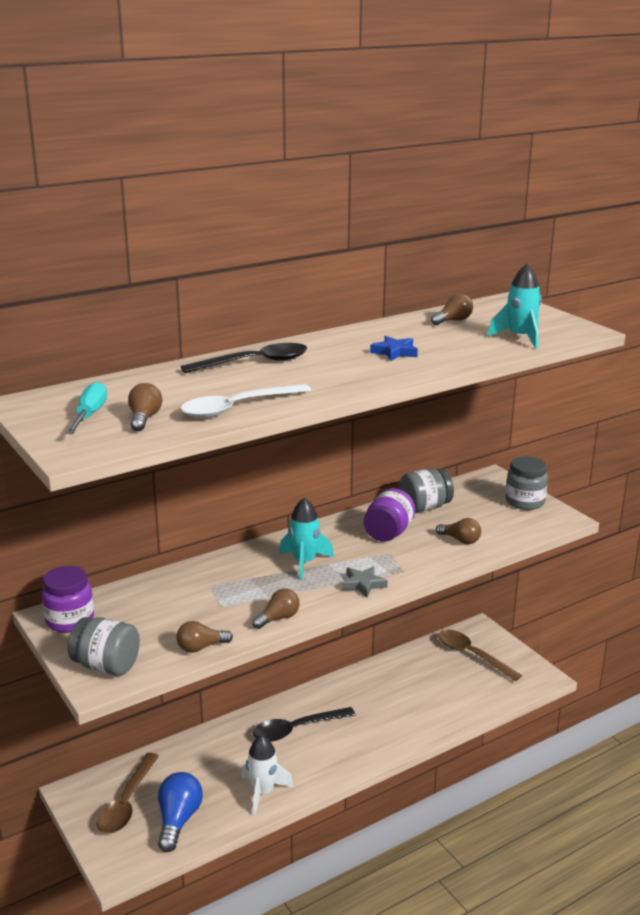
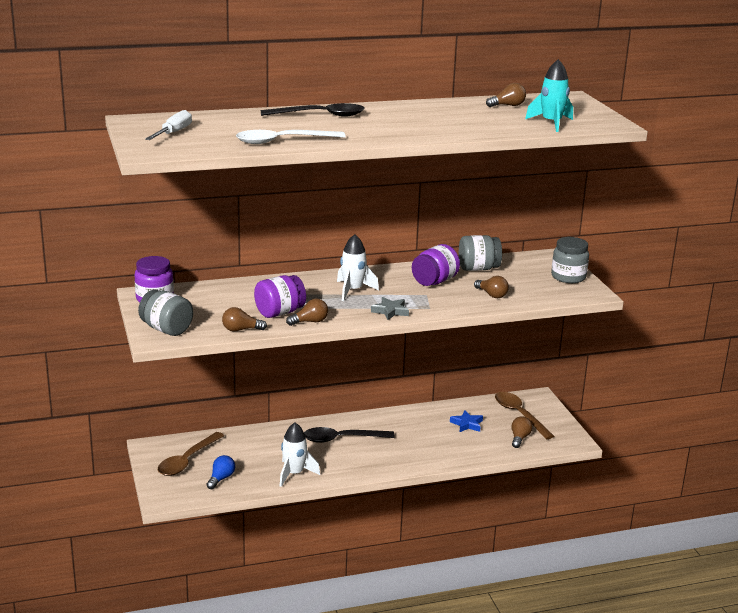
camera: 15 degrees right, 0 degrees up
turquoise screwdriver [66,382,107,434] -> white screwdriver [145,110,192,140]
brown light bulb [128,383,162,431] -> brown light bulb moved to [511,416,533,448]
blue light bulb [158,772,203,852] -> blue light bulb [207,455,235,489], size x0.63
turquoise rocket [279,498,334,580] -> white rocket [337,234,379,301]
blue star [370,336,418,361] -> blue star moved to [450,410,483,432]
none -> purple jar [254,275,306,318]

